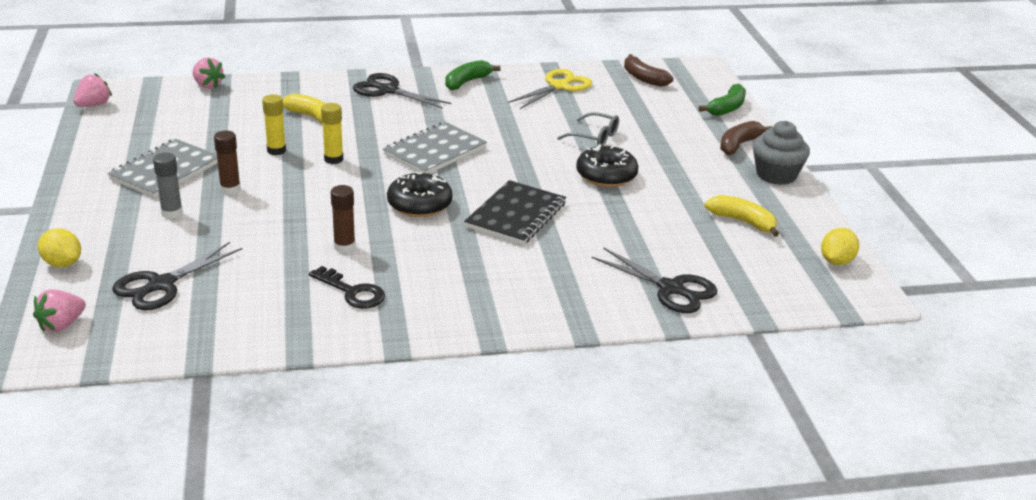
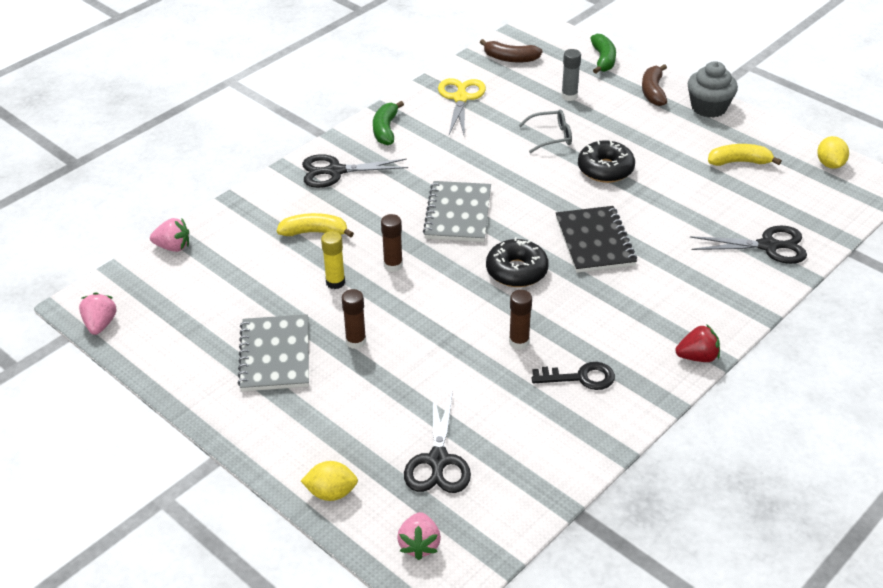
camera: 35 degrees left, 10 degrees up
grey glue stick [153,153,183,219] -> grey glue stick moved to [561,49,581,101]
yellow glue stick [321,103,343,164] -> brown glue stick [381,214,403,272]
none -> red strawberry [675,324,720,362]

